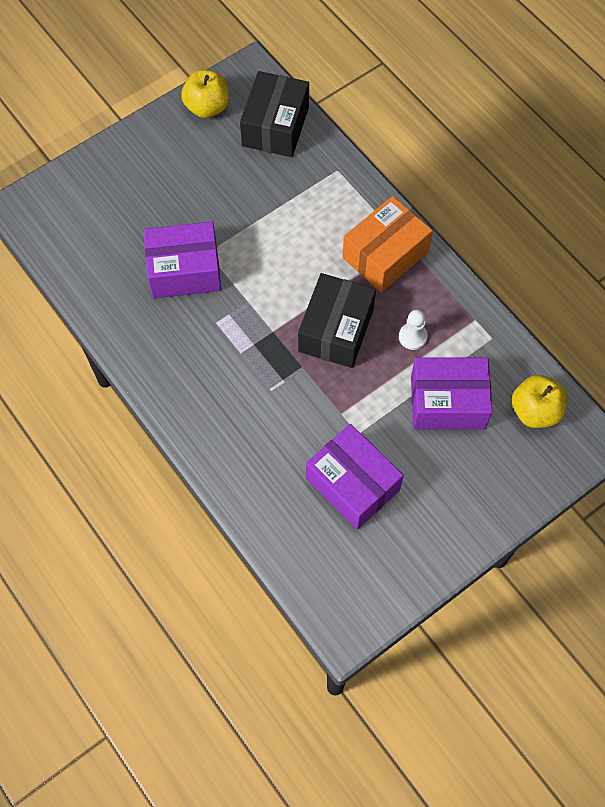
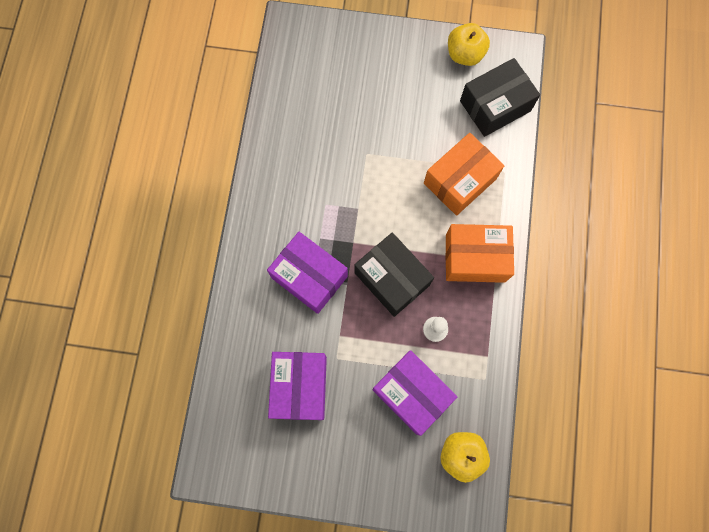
camera: 45 degrees right, 10 degrees up
purple box [144,222,221,298] -> purple box moved to [267,232,348,314]
black box [298,273,376,368] -> black box turned 75 degrees clockwise [355,233,434,317]
none -> orange box [424,133,504,216]

